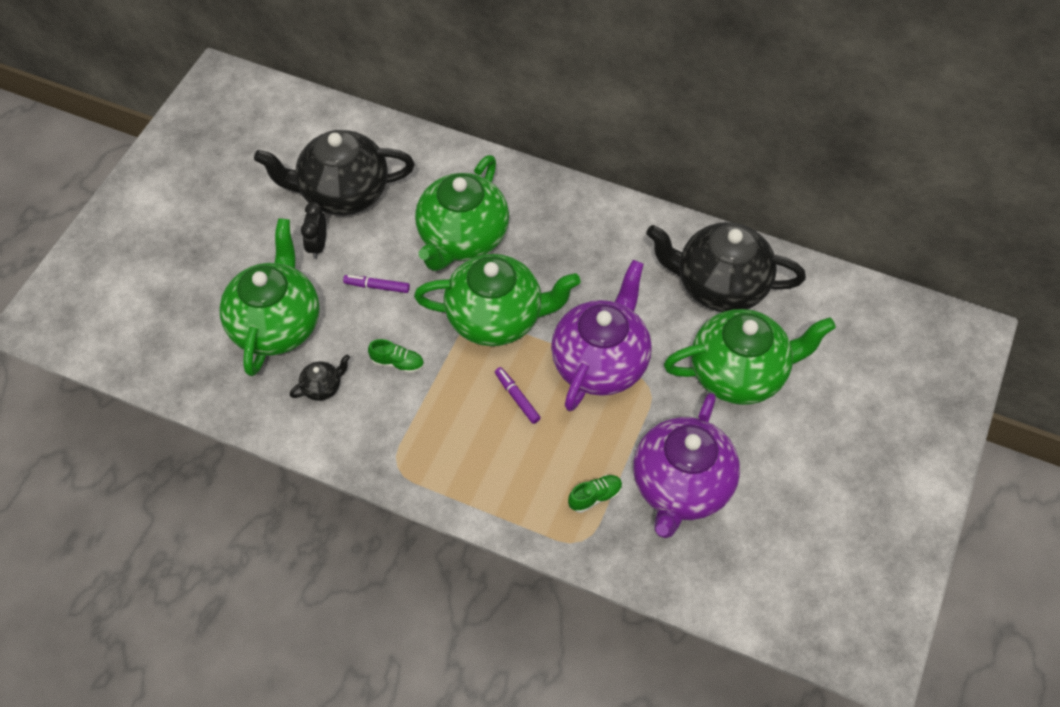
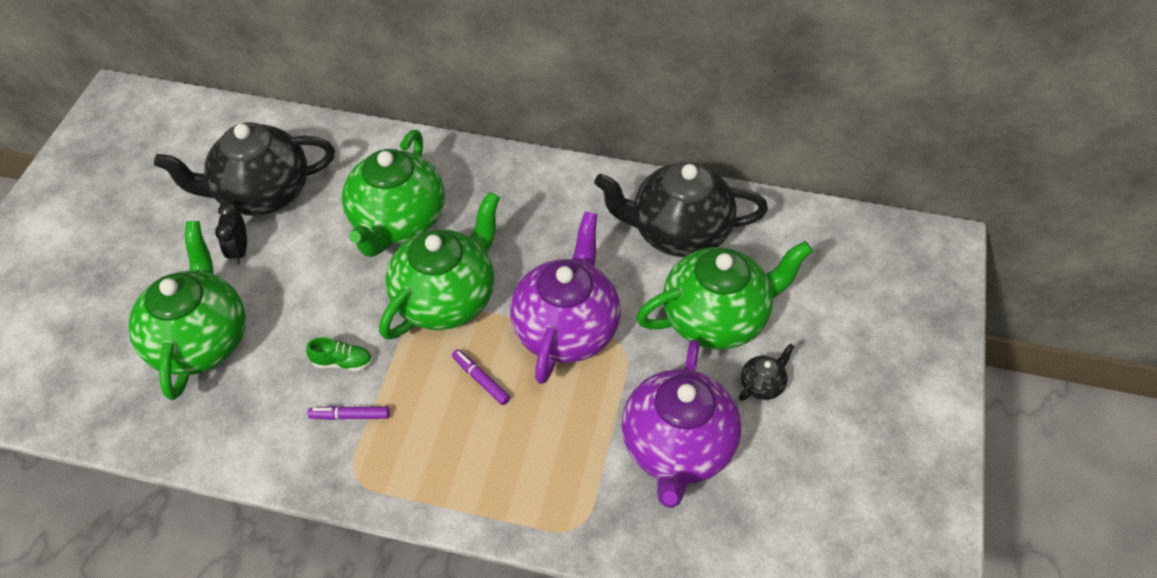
camera: 10 degrees left, 5 degrees down
black teapot [290,354,350,401] -> black teapot moved to [739,343,795,401]
purple marker [343,275,410,293] -> purple marker moved to [308,406,389,420]
green teapot [414,254,580,346] -> green teapot turned 45 degrees counterclockwise [379,192,500,340]
green shoe [568,475,622,513] -> none

